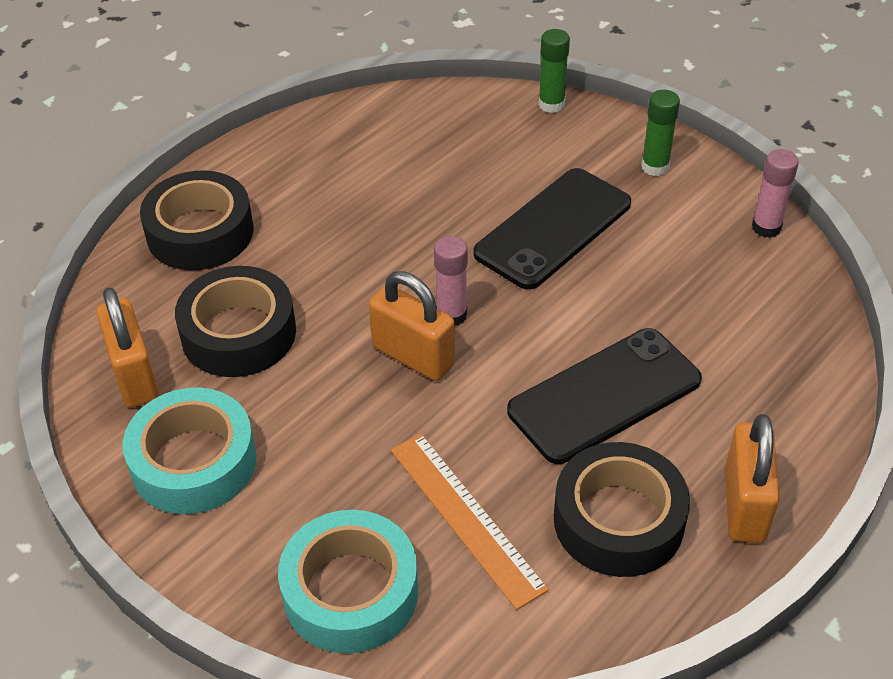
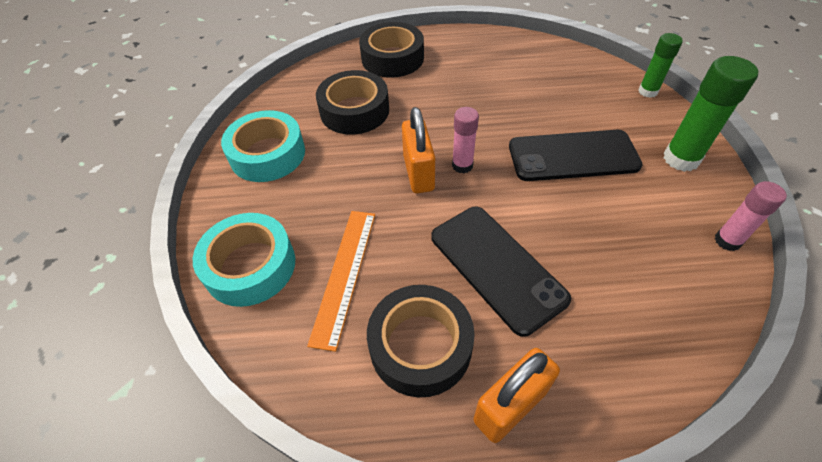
camera: 45 degrees right, 5 degrees up
orange padlock [96,287,159,408] -> none
black phone [507,328,702,464] -> black phone turned 45 degrees clockwise [431,207,571,337]
green glue stick [641,90,680,176] -> green glue stick [663,56,758,172], size x1.60

